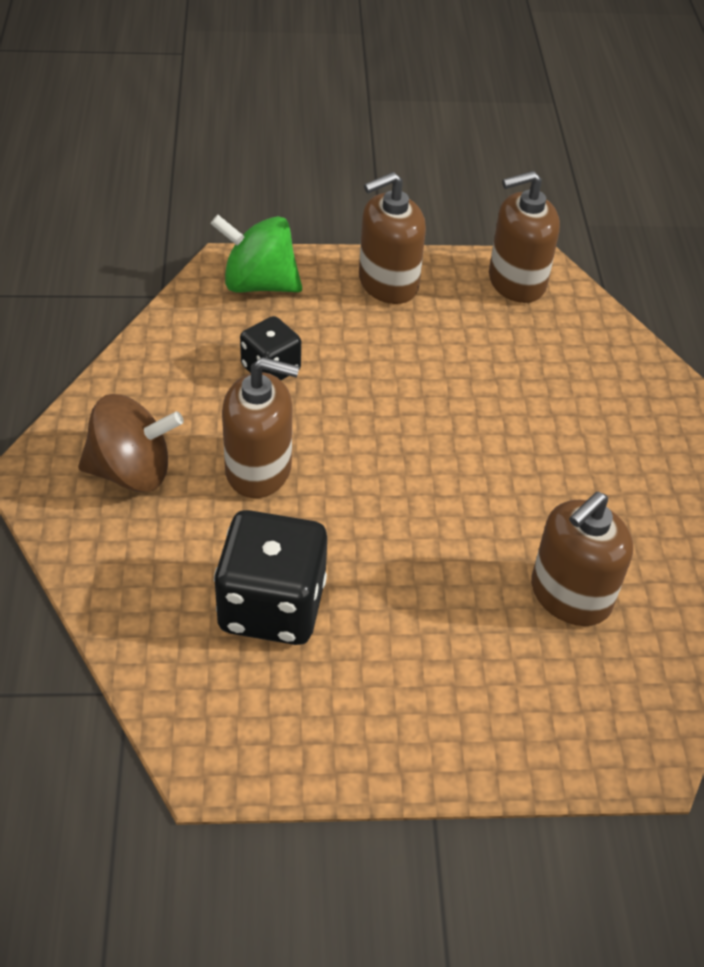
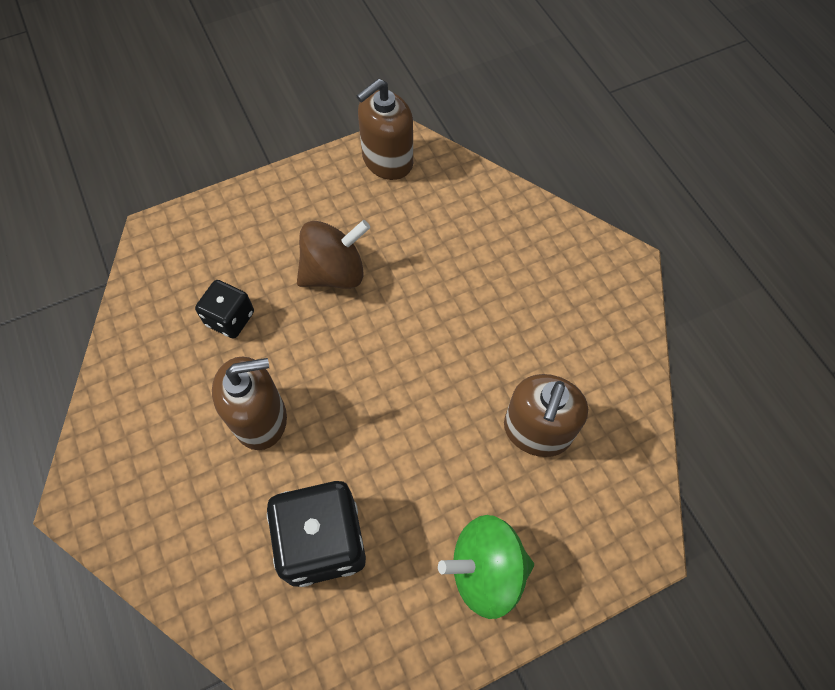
camera: 20 degrees left, 15 degrees up
brown spinning top [78,394,184,492] -> brown spinning top moved to [297,220,370,289]
green spinning top [211,215,302,292] -> green spinning top moved to [438,515,534,619]
brown soap dispenser [359,172,426,304] -> none

